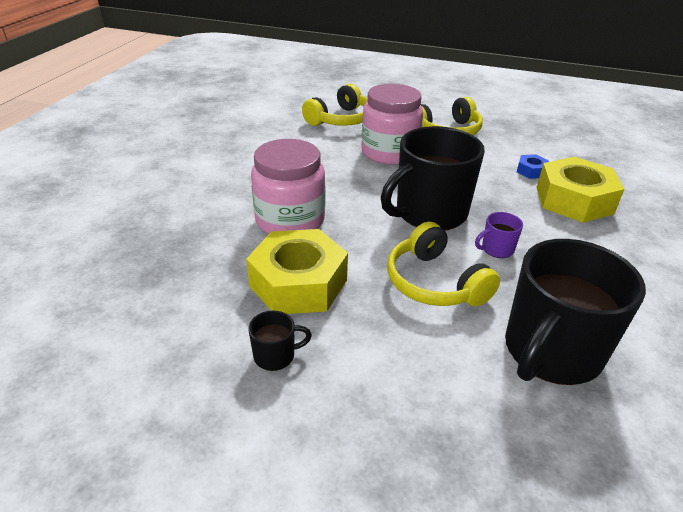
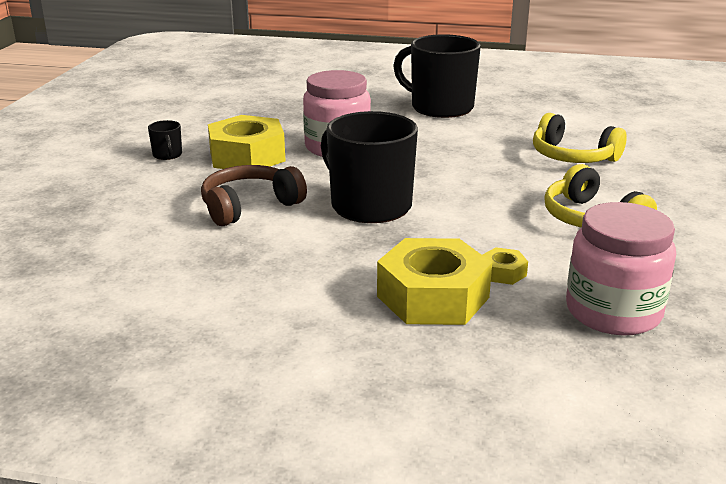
camera: 85 degrees right, 10 degrees down
pink jar [361,84,423,165] -> pink jar moved to [566,202,676,335]
yellow headphones [387,222,500,306] -> brown headphones [201,165,307,226]
purple mug [475,212,523,258] -> none
black mug [505,239,646,385] -> black mug moved to [393,34,481,118]
blue nut [517,154,549,179] -> yellow nut [483,247,528,285]

